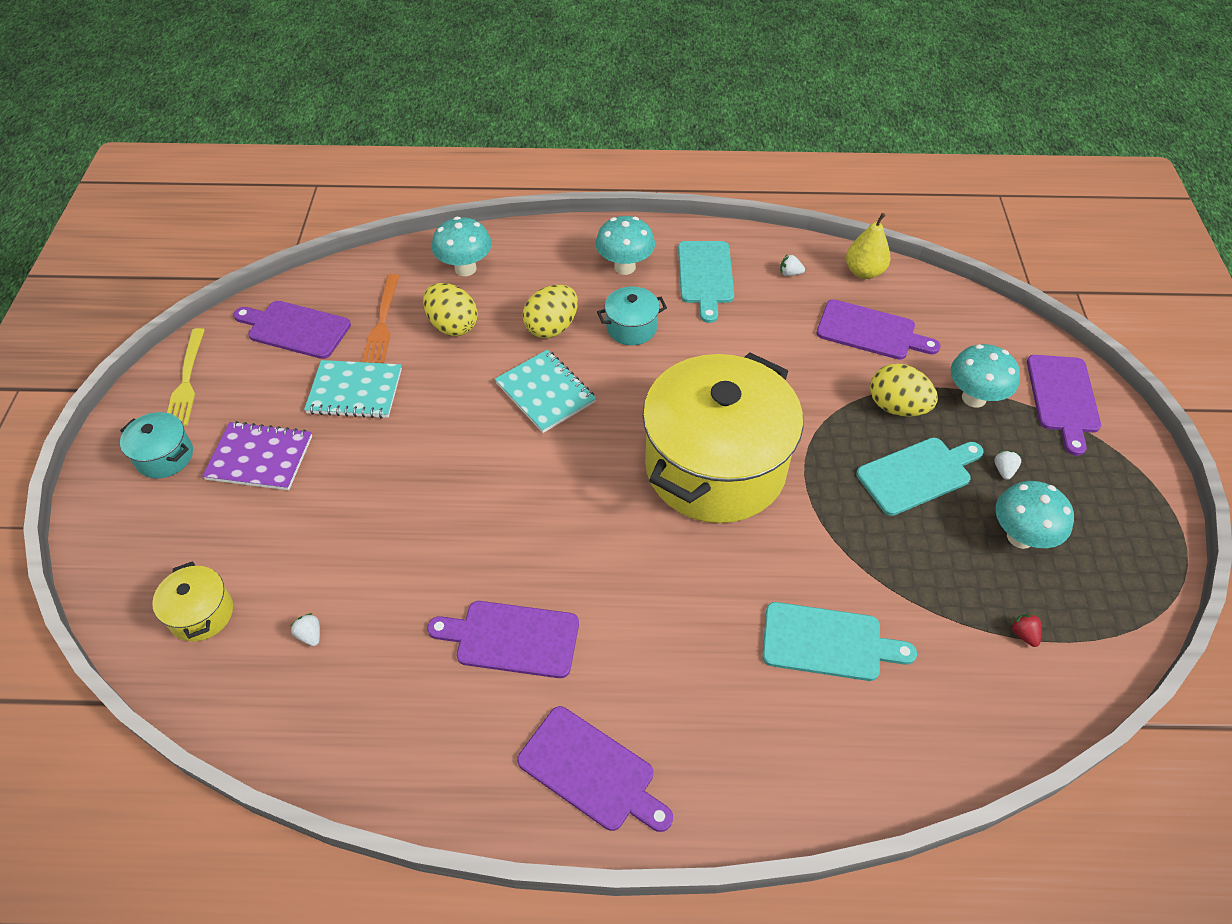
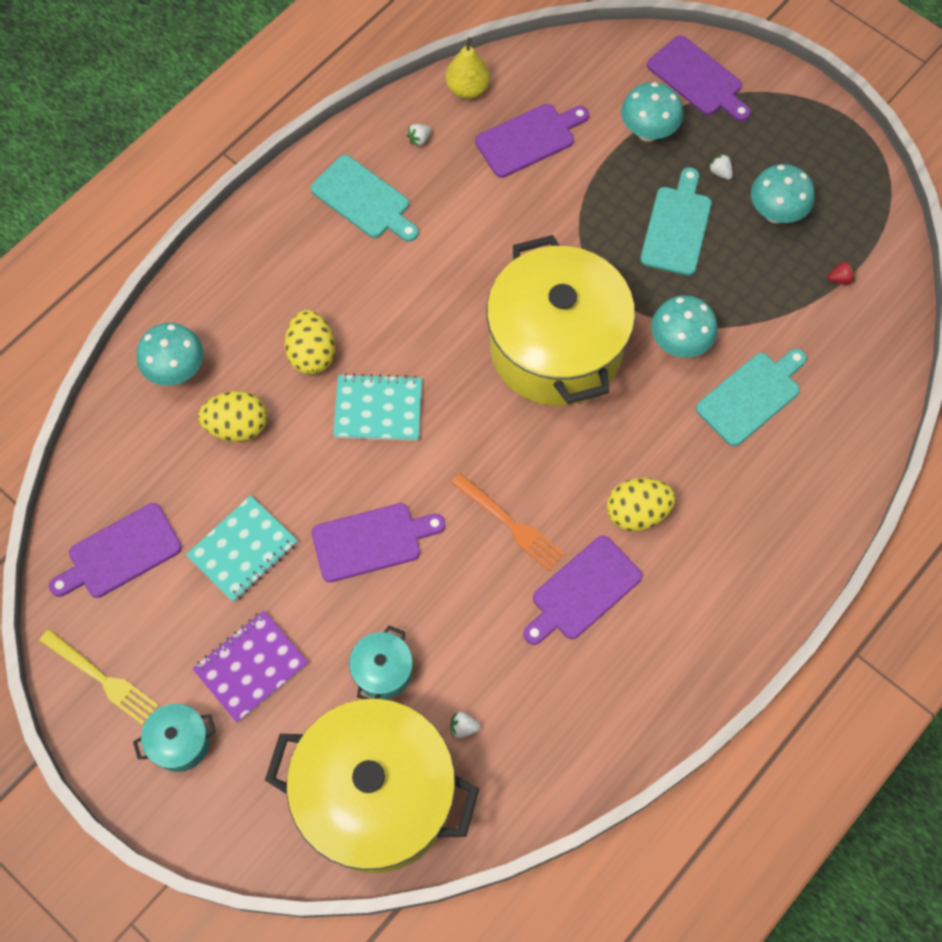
camera: 50 degrees left, 15 degrees up
yellow pot [152,561,233,641] -> yellow pot [265,699,479,873], size x2.47
orange fork [362,274,399,363] -> orange fork moved to [451,473,565,571]
purple cutting board [517,706,673,832] -> purple cutting board moved to [311,503,445,582]
turquoise mushroom [595,216,655,275] -> turquoise mushroom moved to [651,295,718,358]
turquoise pot [597,287,667,345] -> turquoise pot moved to [349,625,413,699]
yellow egg [870,363,938,417] -> yellow egg moved to [606,478,676,531]
red strawberry [1010,614,1041,647] -> red strawberry turned 150 degrees clockwise [828,261,855,285]

